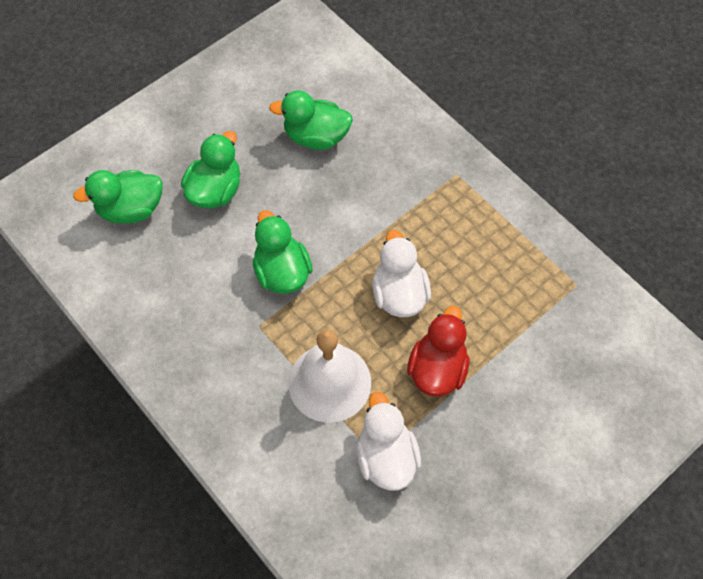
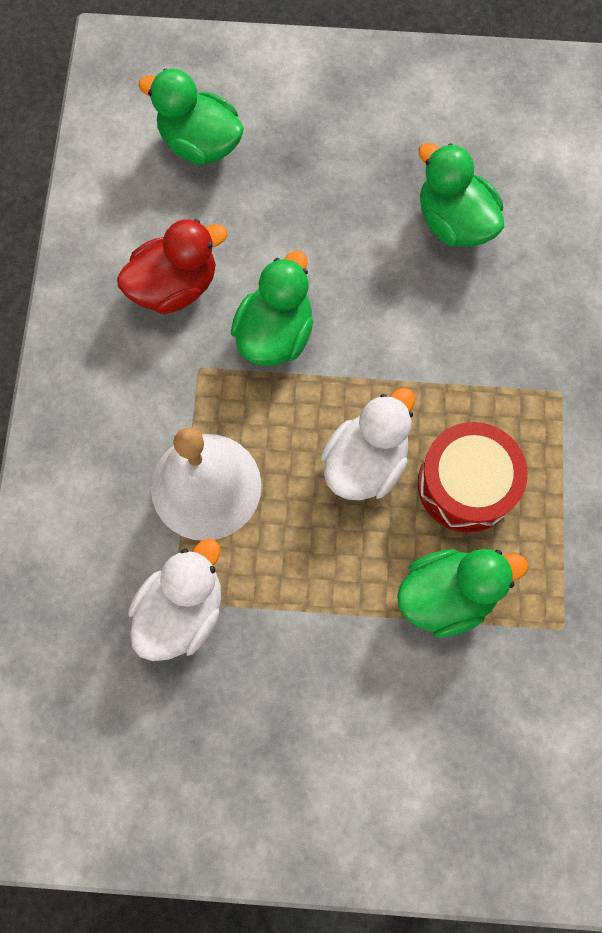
camera: 45 degrees right, 10 degrees up
green duck [181,131,240,208] -> green duck moved to [397,549,528,638]
red duck [407,306,469,397] -> red duck moved to [117,219,228,314]
none -> red drum [418,422,528,533]

